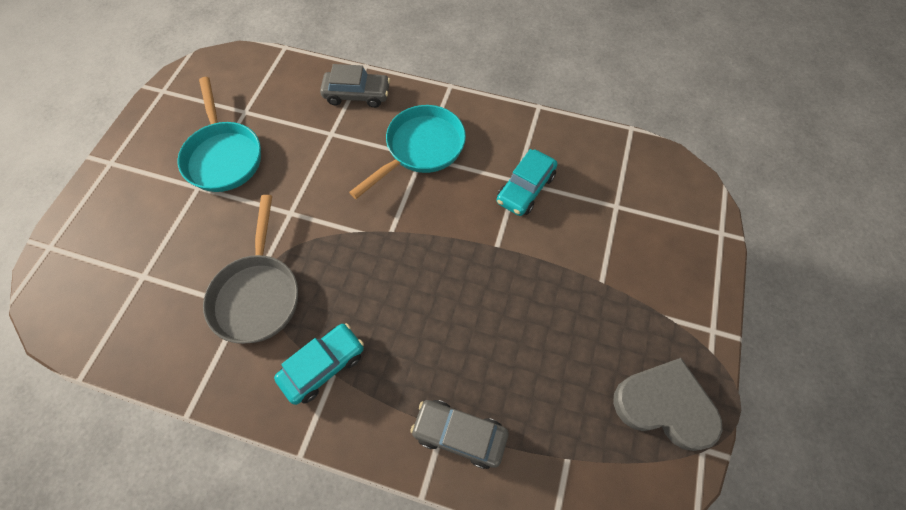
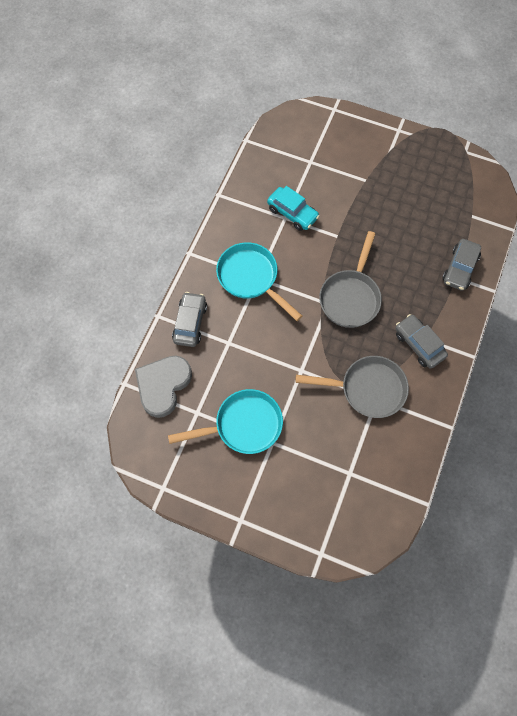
camera: 85 degrees left, 5 degrees up
turquoise car [274,323,364,405] -> grey car [396,314,448,369]
grey heart [613,358,722,451] -> grey heart moved to [135,356,192,418]
none -> grey pan [319,231,382,328]

